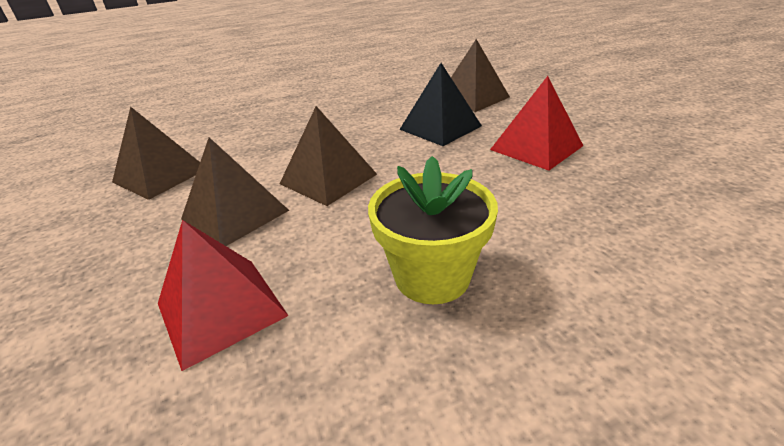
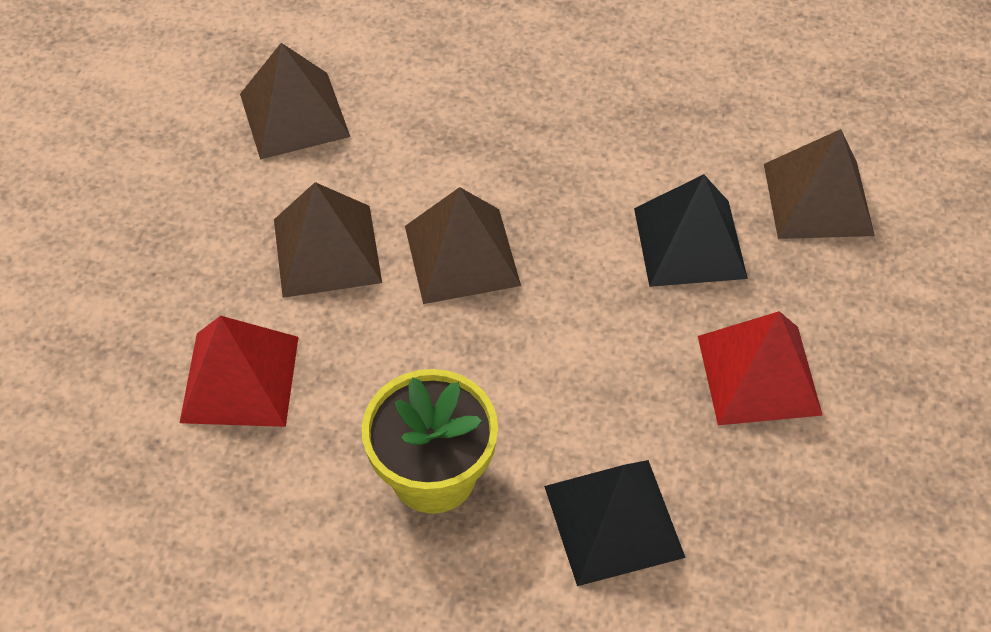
camera: 35 degrees right, 20 degrees up
none -> black pyramid [544,460,686,586]

